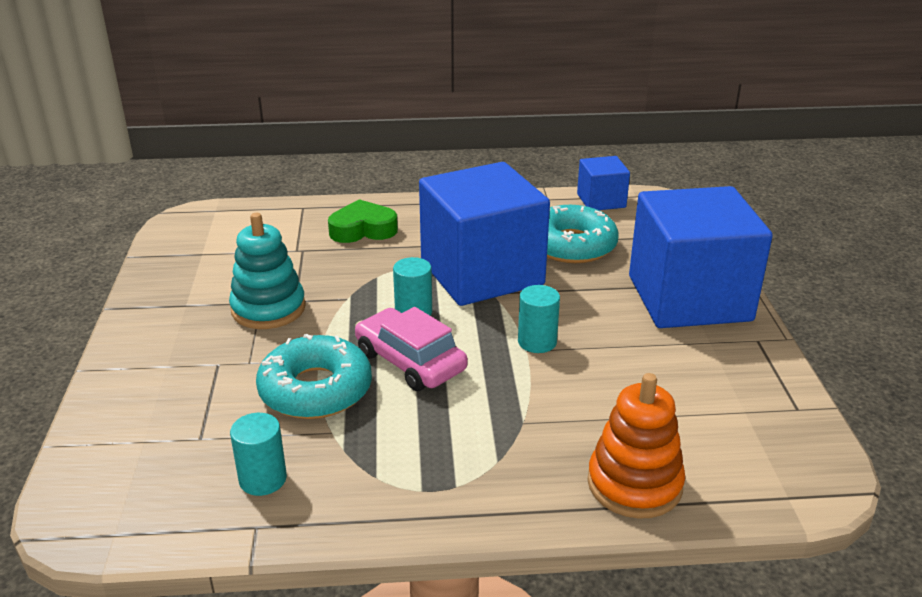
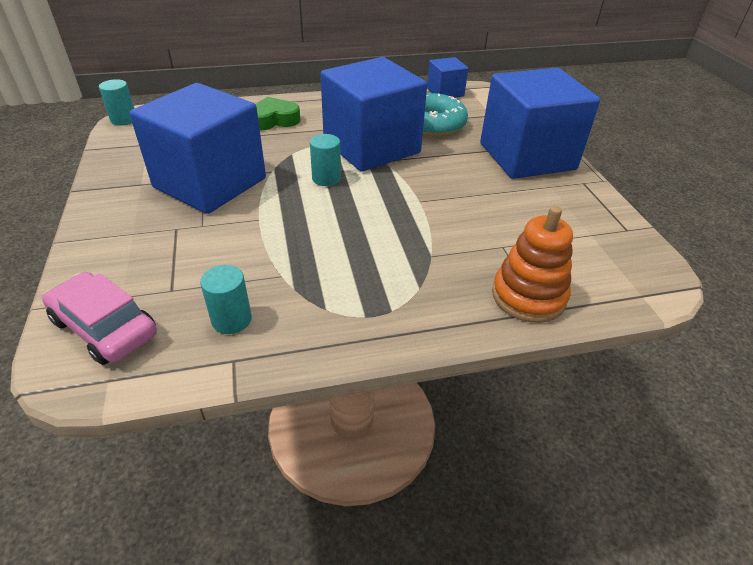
camera: 10 degrees left, 10 degrees up
turquoise stacking toy [229,213,306,329] -> blue cube [129,83,266,214]
turquoise donut [256,334,372,419] -> none
pink car [355,307,468,391] -> pink car moved to [42,272,157,365]
turquoise cylinder [518,285,560,353] -> turquoise cylinder moved to [99,79,134,126]

